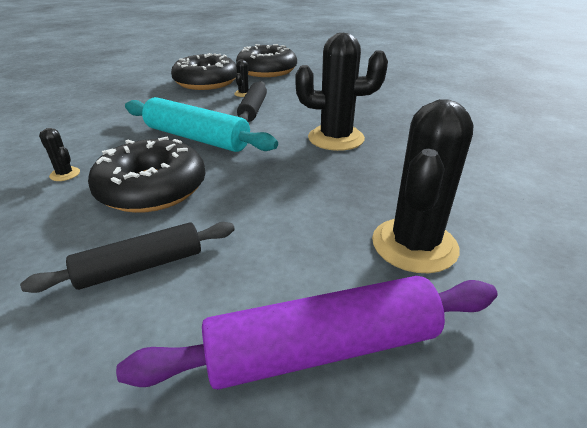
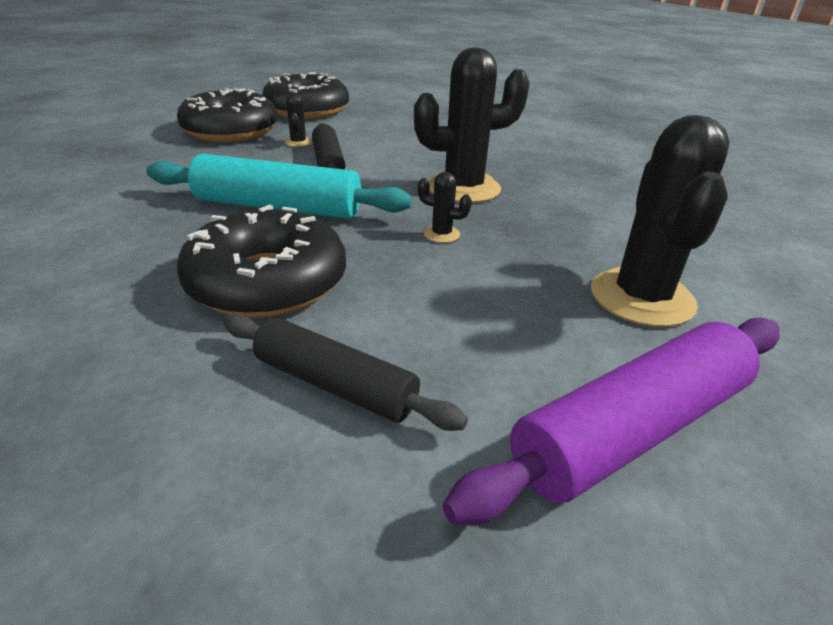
camera: 20 degrees left, 0 degrees up
black rolling pin [20,222,235,293] -> black rolling pin turned 75 degrees clockwise [223,314,468,431]
black cactus [39,128,80,181] -> black cactus moved to [418,172,472,243]

